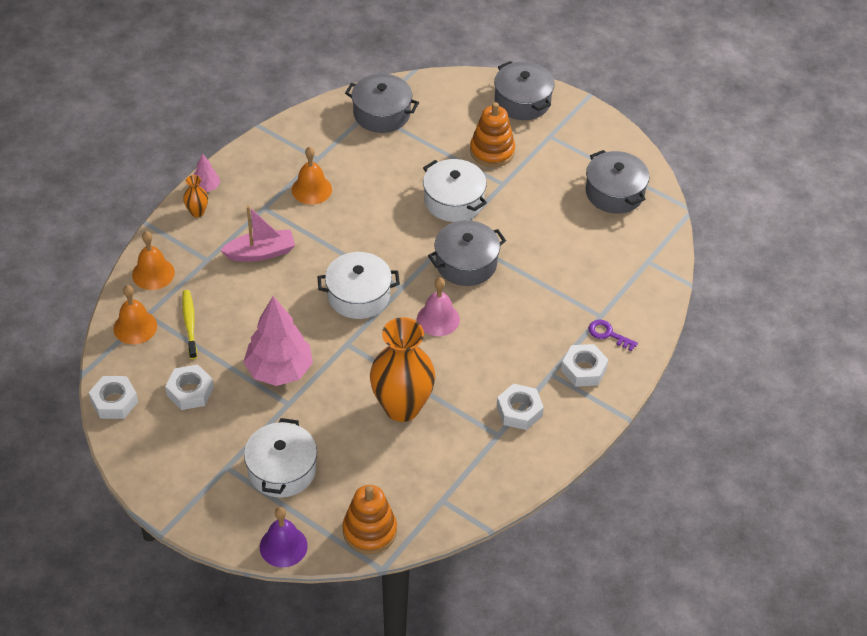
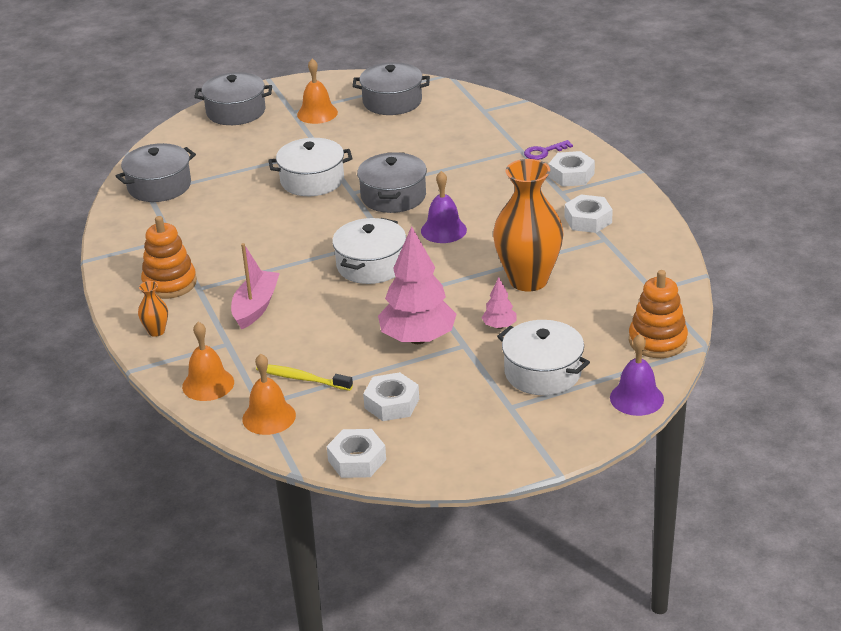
camera: 55 degrees left, 15 degrees down
pink tree [194,153,220,192] -> pink tree moved to [482,277,517,329]
orange bell [292,147,332,205] -> orange bell moved to [297,58,338,124]
pink bell [417,277,460,336] -> purple bell [421,171,467,243]
orange stacking toy [470,102,515,167] -> orange stacking toy moved to [141,216,197,299]

